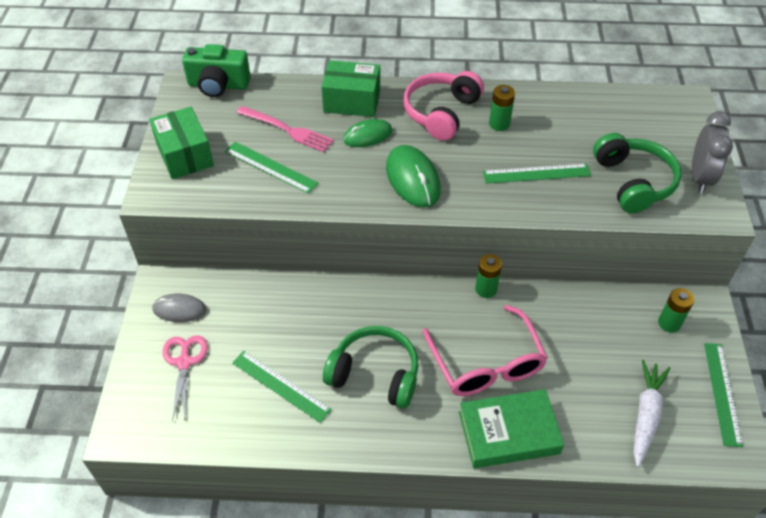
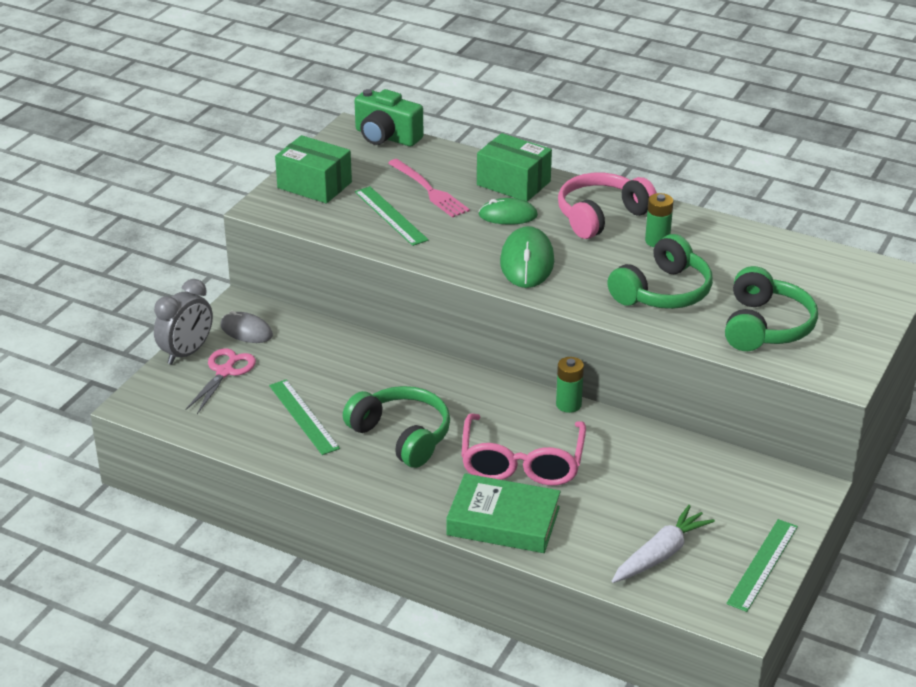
camera: 25 degrees right, 15 degrees down
green box [149,107,214,179] -> green box turned 60 degrees counterclockwise [275,135,352,203]
green ruler [483,163,591,184] -> green headphones [607,234,713,309]
green battery [658,288,694,333] -> none
grey clock [692,111,733,193] -> grey clock moved to [154,279,213,365]

